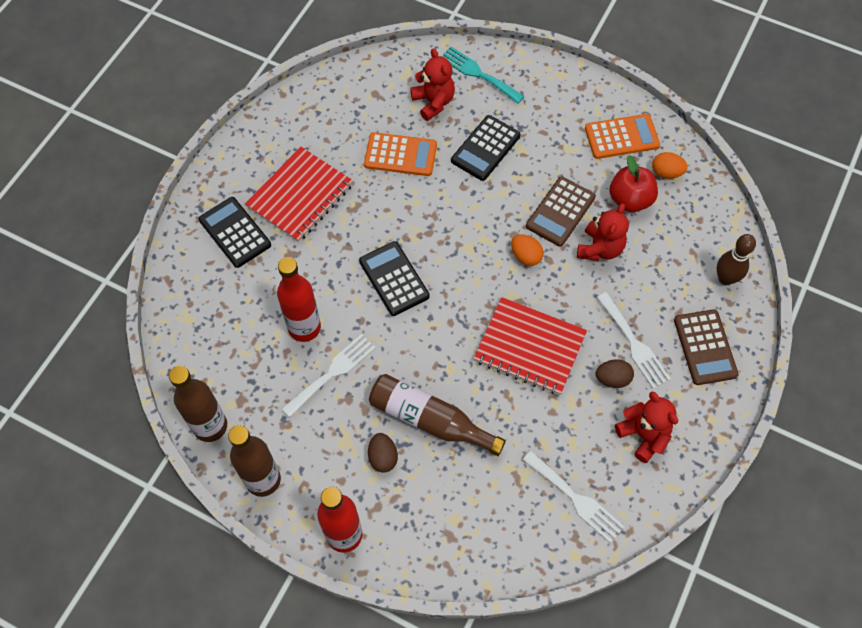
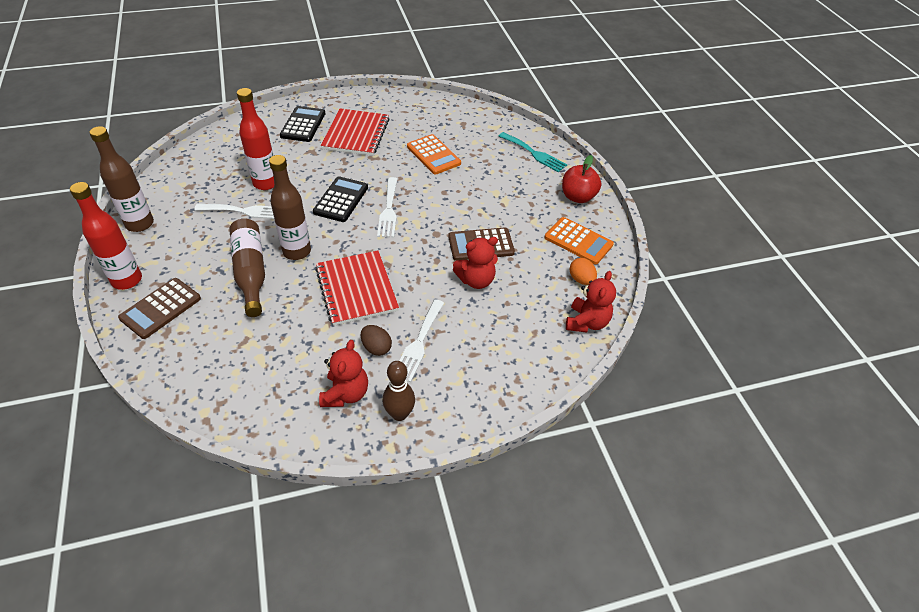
camera: 45 degrees right, 15 degrees down
brown bottle [169,366,227,442] -> brown bottle moved to [269,155,311,260]
red notebook [245,147,353,242] -> red notebook turned 75 degrees counterclockwise [321,108,390,156]
brown egg [368,433,398,473] -> none
red teddy bear [410,48,455,121] -> red teddy bear moved to [566,271,616,333]
turquoise fork [441,47,525,104] -> turquoise fork turned 135 degrees clockwise [499,132,567,172]
black calculator [451,115,520,181] -> none
orange egg [511,235,543,266] -> none
white fork [523,451,625,543] -> white fork moved to [377,177,397,238]
red apple [609,155,658,212] -> red apple moved to [562,155,601,203]
brown calculator [674,309,739,385] -> brown calculator moved to [118,278,201,339]
brown bowling pin [717,234,756,285] -> brown bowling pin moved to [383,361,415,421]

